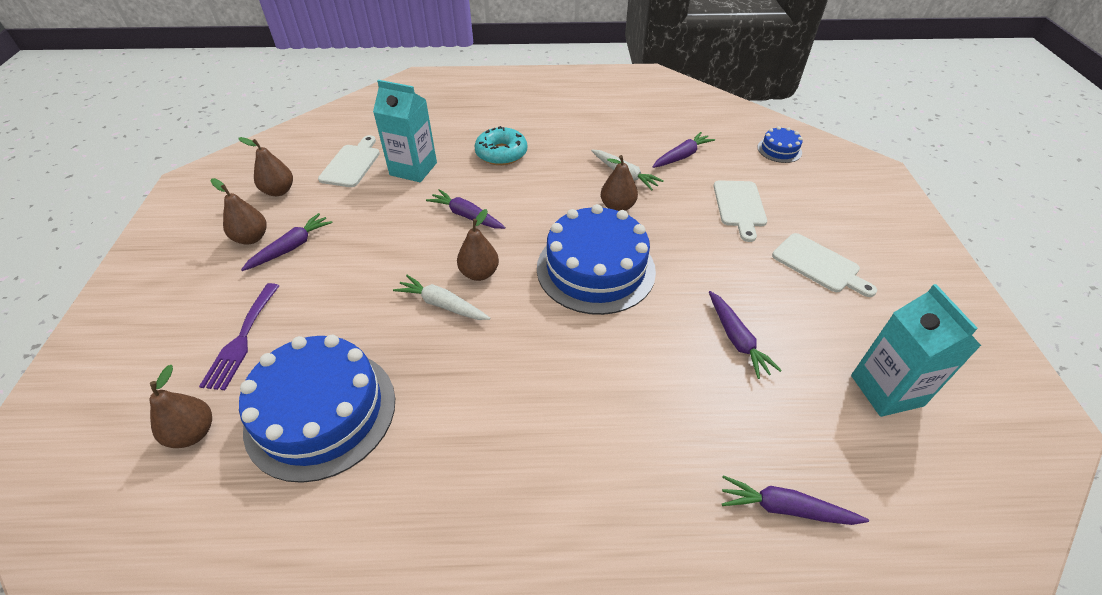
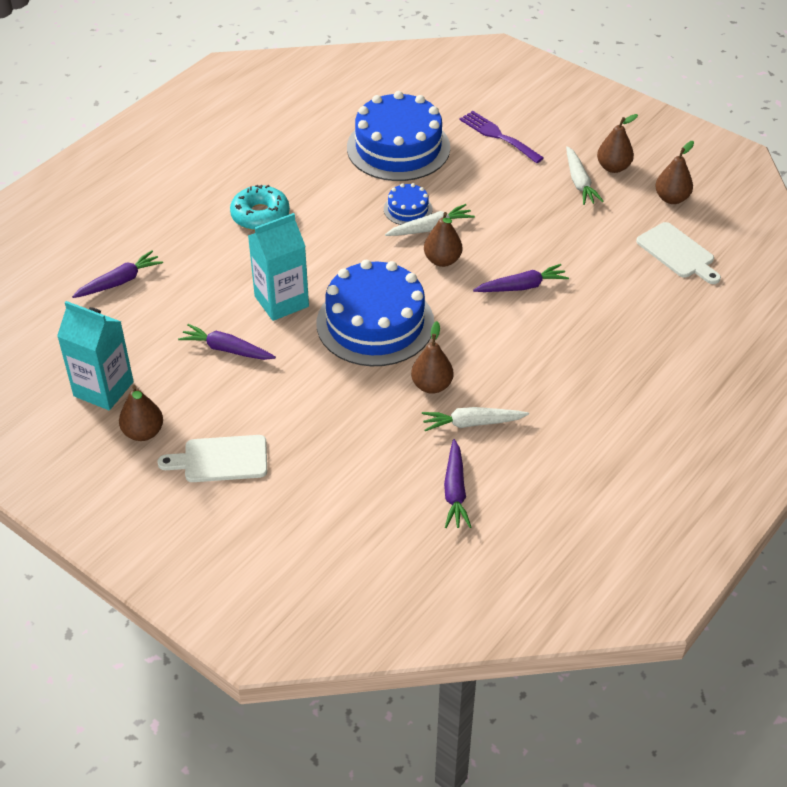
camera: 130 degrees right, 0 degrees up
brown pear [150,365,212,448] -> brown pear moved to [119,385,163,441]
purple carrot [241,213,333,271] -> white carrot [566,146,604,205]
turquoise carton [373,80,437,182] -> turquoise carton moved to [248,213,309,321]
turquoise donut [474,126,527,165] -> turquoise donut moved to [230,185,290,231]
white cutting board [713,180,767,242] -> none
blue cake [757,126,803,163] -> blue cake moved to [384,183,433,225]

